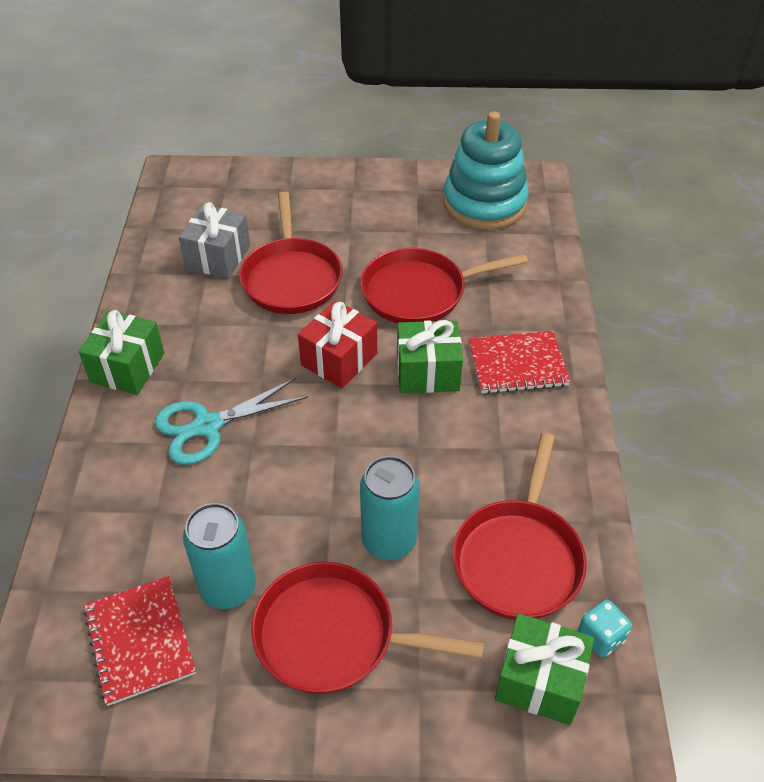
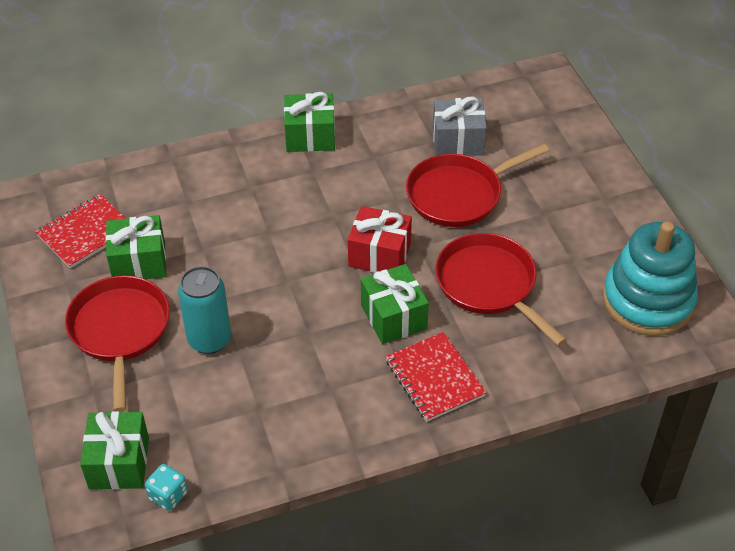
camera: 70 degrees right, 0 degrees up
turquoise scissors [154,378,308,465] -> none
turquoise can [183,503,256,609] -> green gift [106,215,166,279]
red pan [452,433,587,620] -> none

